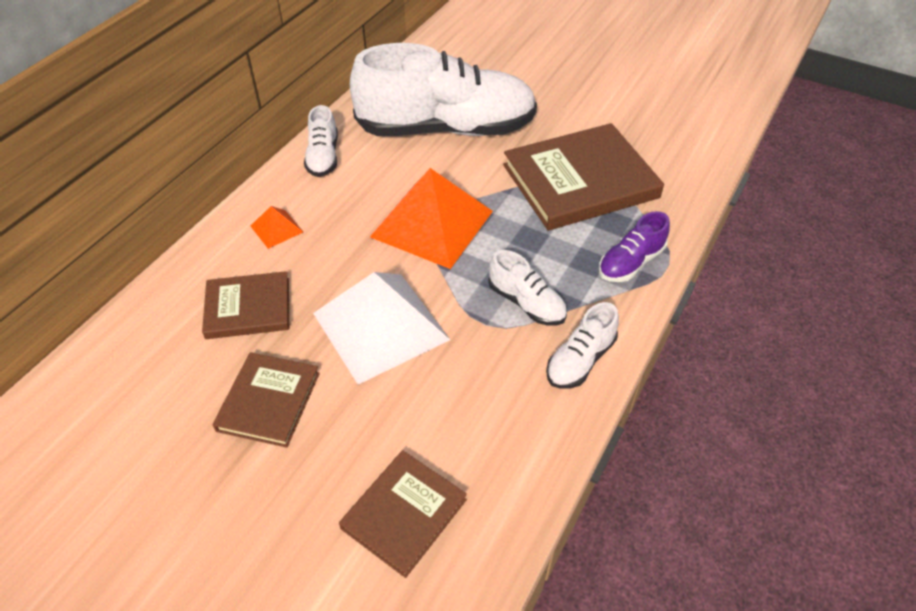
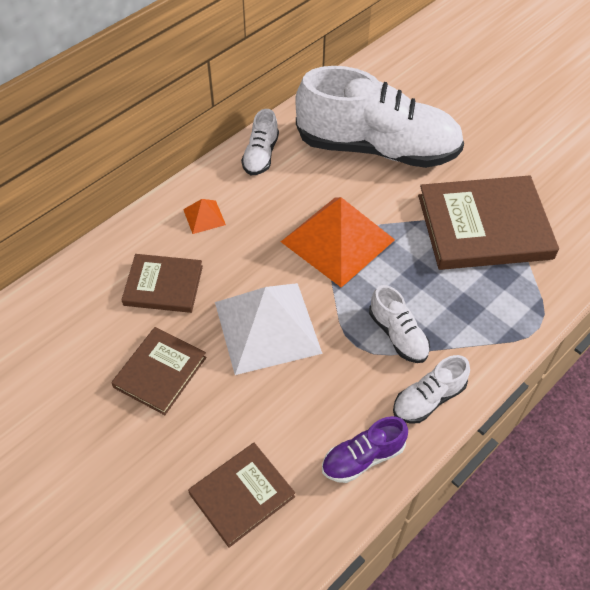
camera: 15 degrees right, 5 degrees up
purple shoe [599,211,670,282] -> purple shoe moved to [322,416,408,483]

